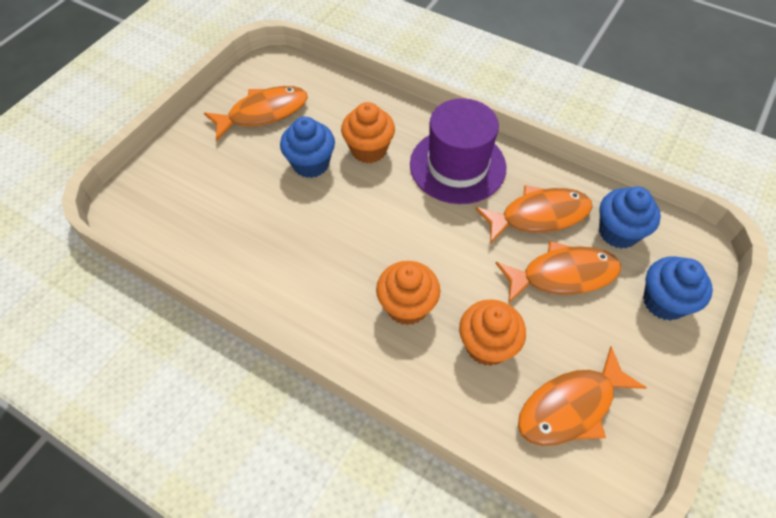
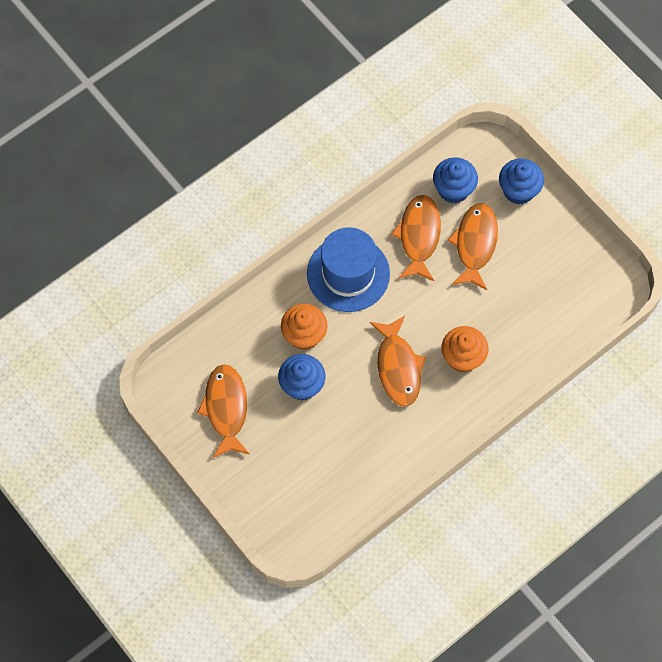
camera: 70 degrees left, 10 degrees up
purple hat [410,98,506,204] -> blue hat [307,227,390,312]
orange cupcake [459,299,526,366] -> none
orange fish [518,346,647,446] -> orange fish moved to [370,316,426,406]

